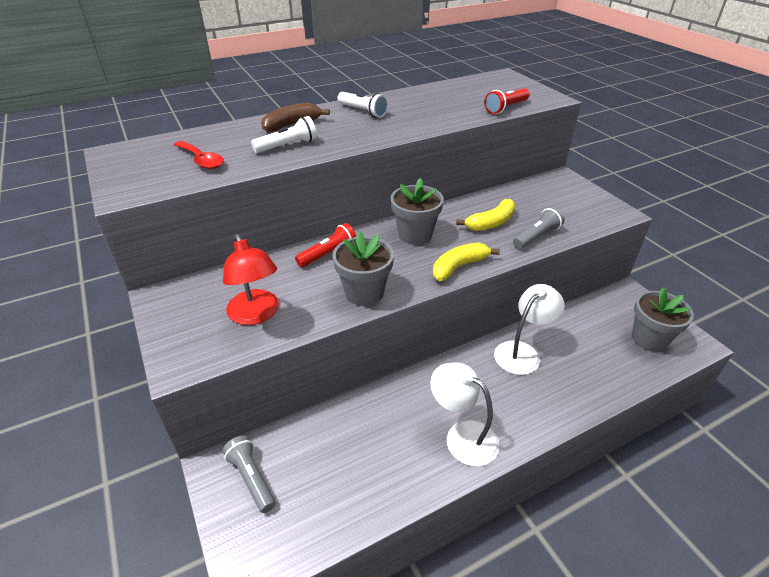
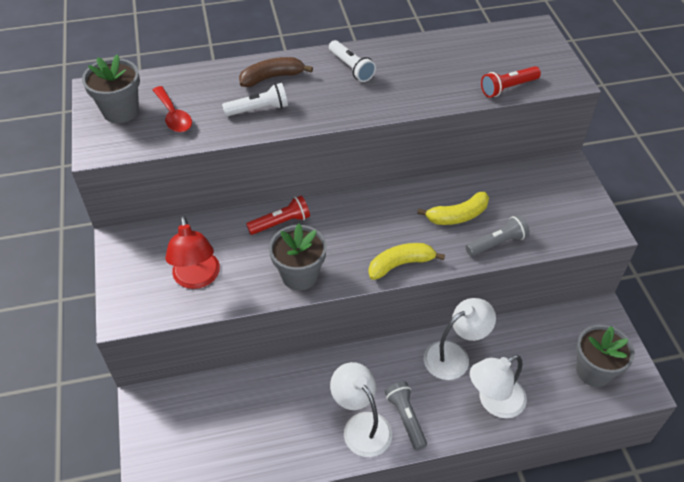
camera: 15 degrees right, 10 degrees up
grey flashlight [222,435,275,513] -> grey flashlight moved to [385,381,427,450]
grey flower pot [390,178,444,245] -> grey flower pot moved to [82,54,140,123]
none -> white lamp [470,355,527,418]

